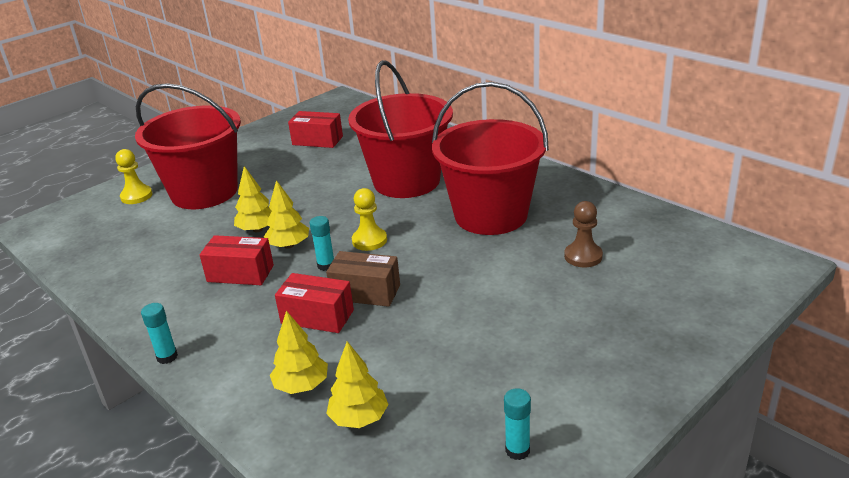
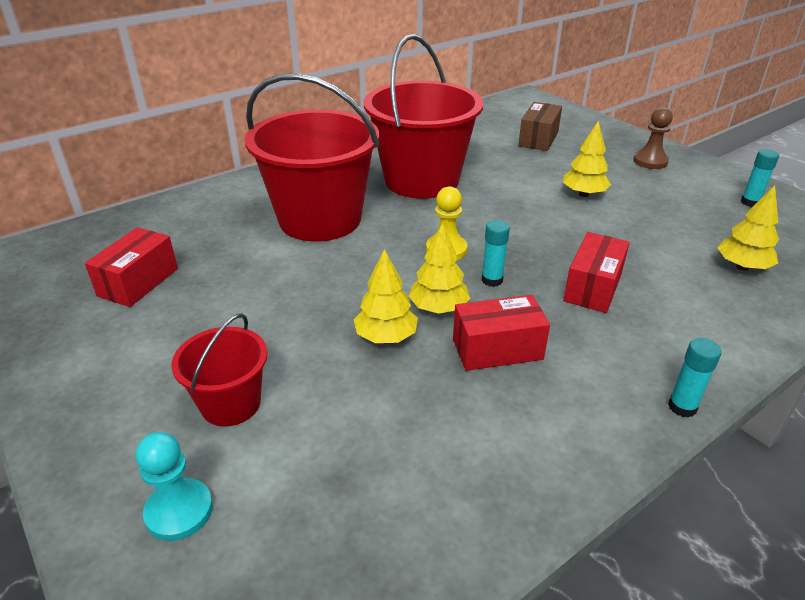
camera: 85 degrees left, 5 degrees up
yellow pawn [115,149,153,204] -> turquoise pawn [136,432,213,541]
red bucket [135,83,241,209] -> red bucket [171,314,267,427], size x0.50
red box [200,235,274,285] -> red box turned 60 degrees clockwise [453,295,550,371]
yellow tree [270,311,328,394] -> yellow tree moved to [563,120,611,197]
brown box [326,251,400,307] -> brown box moved to [518,102,562,151]
brown pawn [564,201,603,267] -> brown pawn moved to [633,107,673,169]

